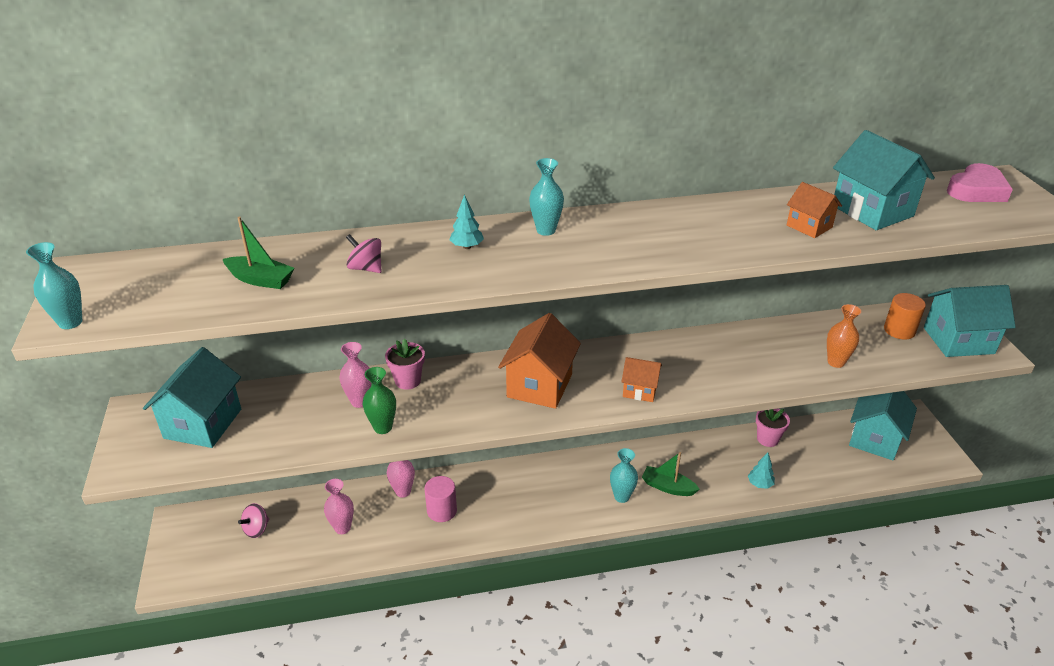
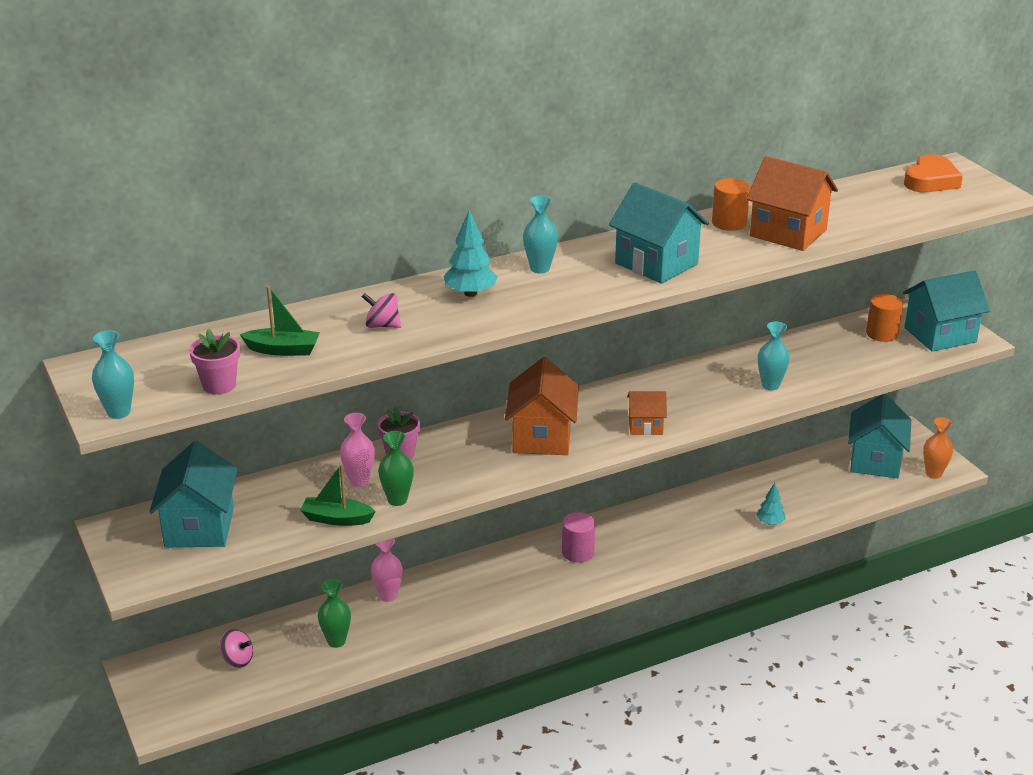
camera: 15 degrees left, 5 degrees down
pink spinning top [238,503,269,538] -> pink spinning top turned 90 degrees counterclockwise [220,629,253,668]
pink vase [324,479,354,534] -> green vase [318,579,351,648]
pink cylinder [424,476,457,522] -> pink cylinder moved to [562,512,595,562]
turquoise tree [449,195,484,249] -> turquoise tree [444,210,498,297], size x1.55
turquoise vase [610,448,638,503] -> turquoise vase moved to [758,322,790,390]
green boat [642,452,700,496] -> green boat moved to [300,464,376,526]
pink flower pot [756,409,790,447] -> pink flower pot moved to [189,329,240,395]
orange house [787,182,842,238] -> orange house [746,156,838,251], size x1.79
orange vase [827,304,861,368] -> orange vase moved to [923,417,953,479]
turquoise house [833,130,935,230] -> turquoise house moved to [609,182,709,284]
pink heart [947,163,1013,202] -> orange heart [904,154,963,192]
none -> orange cylinder [712,178,750,231]

